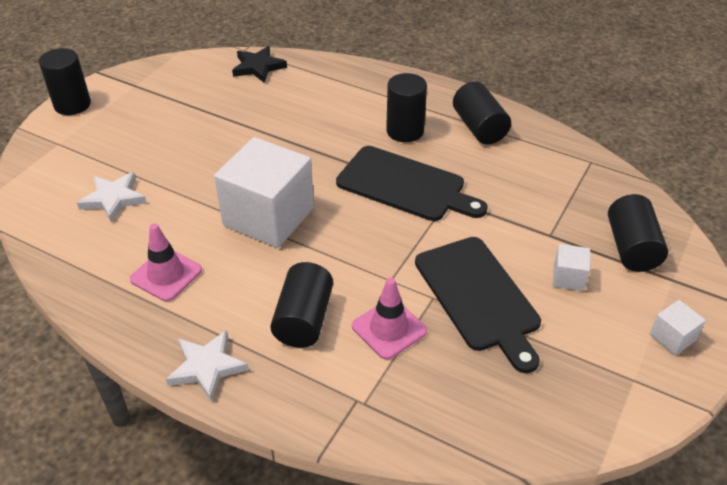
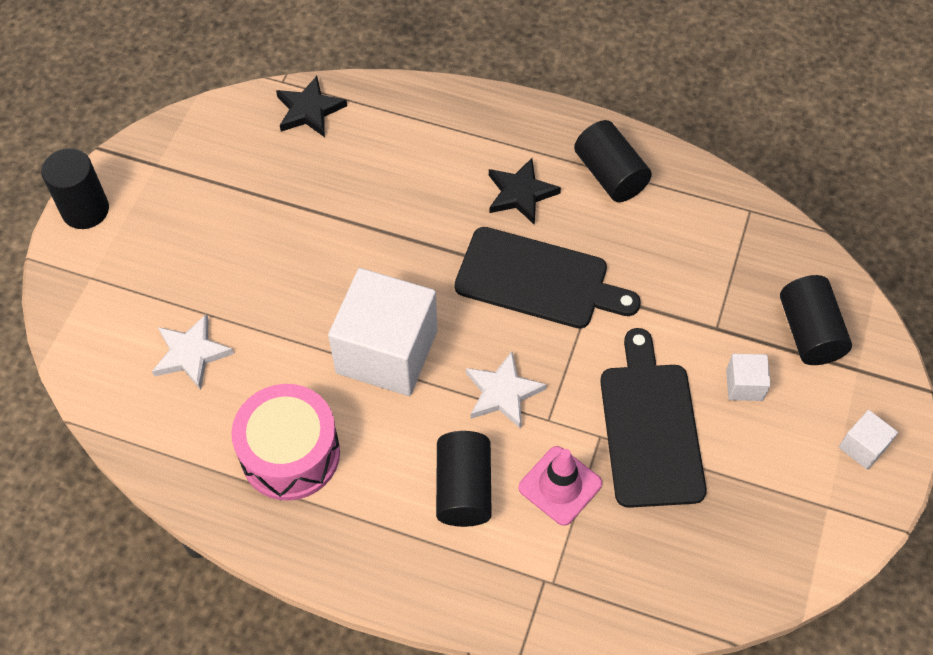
camera: 10 degrees left, 15 degrees up
pink traffic cone [130,223,202,302] -> pink drum [231,384,340,501]
white star [166,330,249,402] -> white star moved to [466,351,547,429]
black cylinder [386,73,427,142] -> black star [489,158,561,224]
black cutting board [415,237,541,373] -> black cutting board turned 150 degrees counterclockwise [600,328,707,508]

